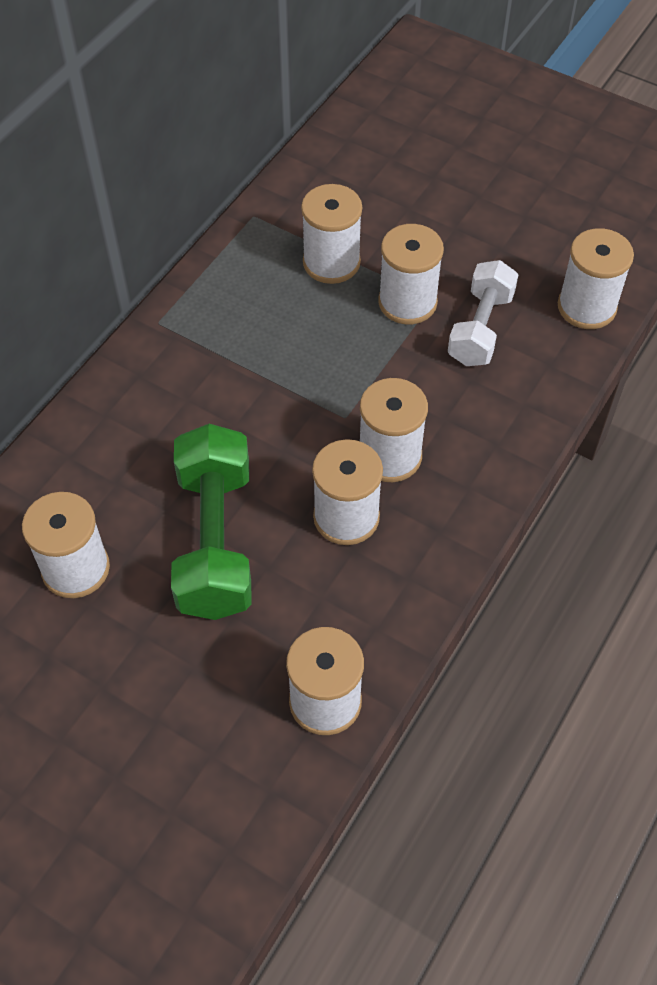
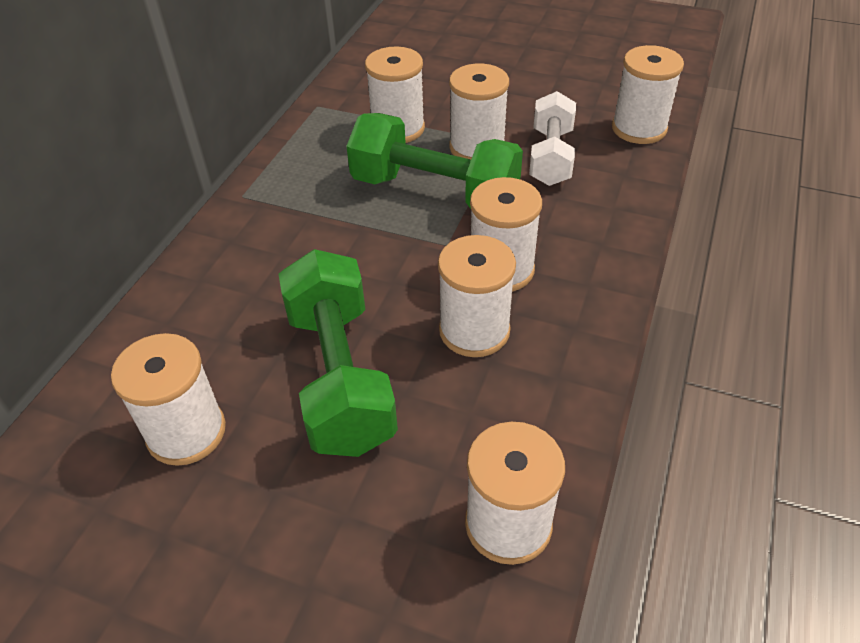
camera: 10 degrees left, 10 degrees down
none -> green dumbbell [346,113,523,209]

